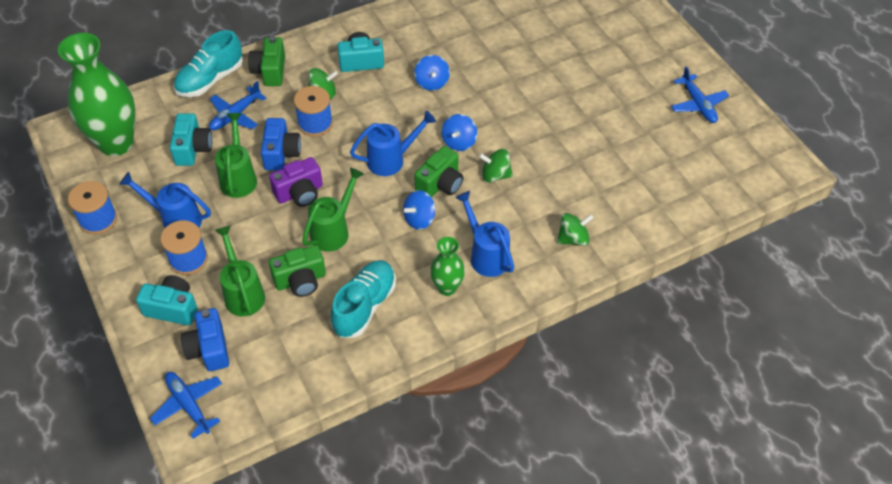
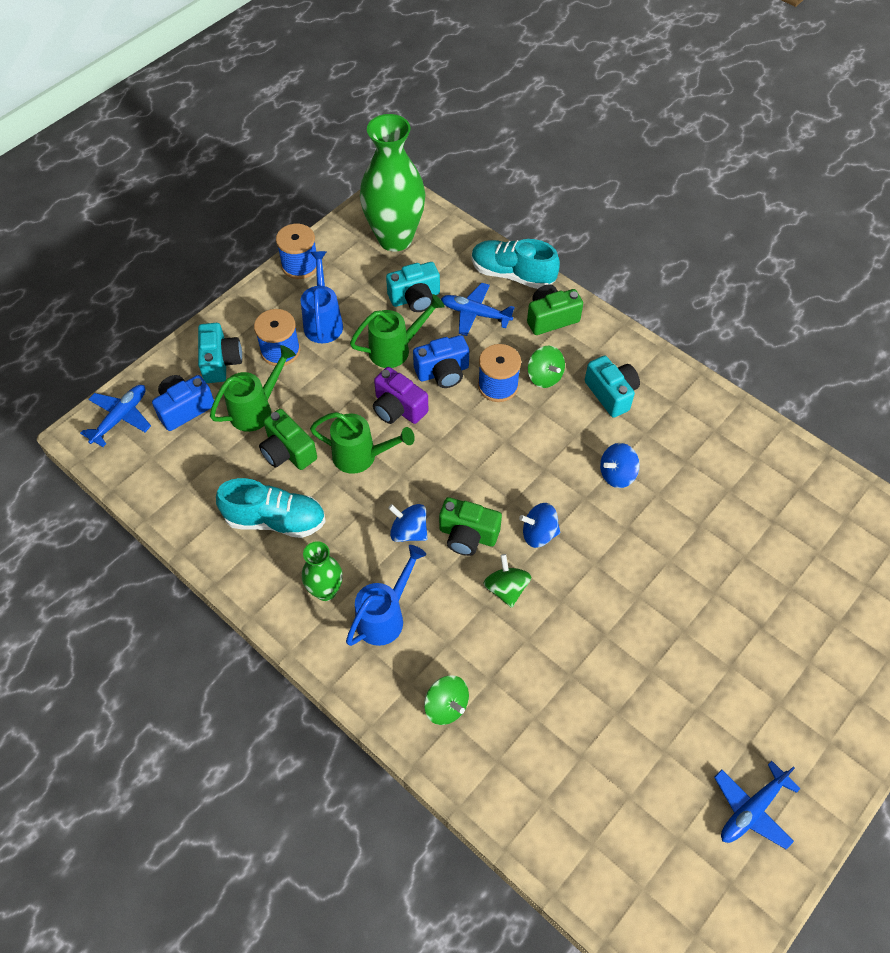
camera: 70 degrees right, 5 degrees up
blue watering can [350,111,436,176] -> none

